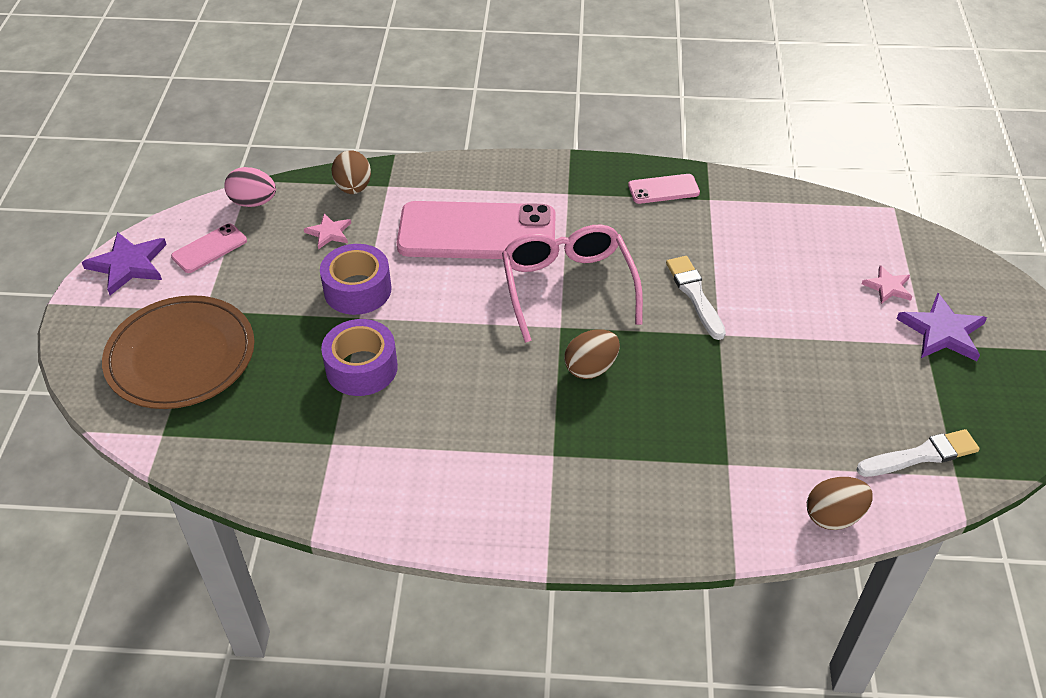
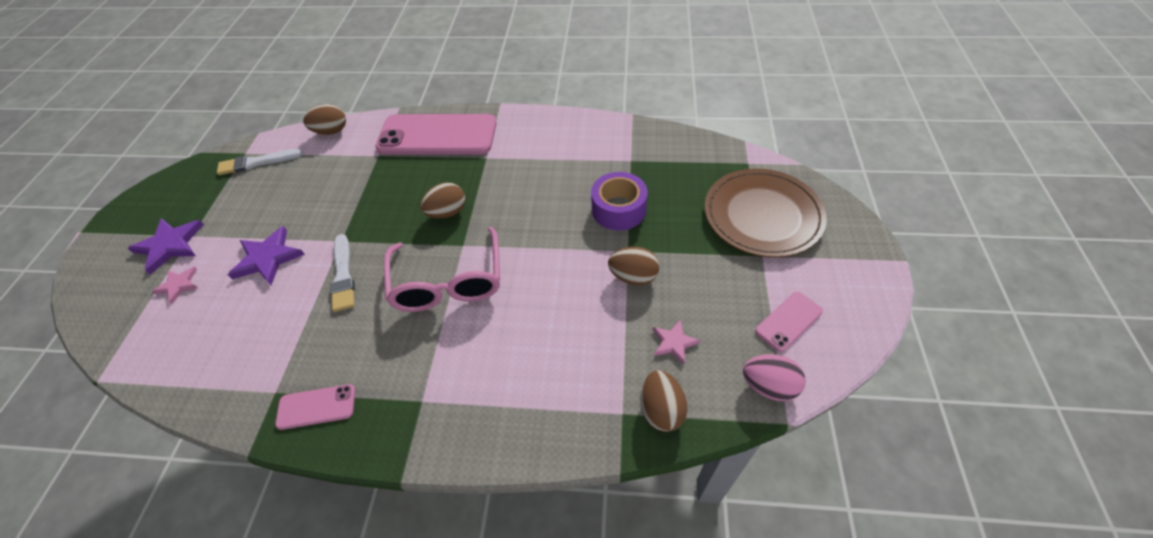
camera: 175 degrees left, 5 degrees up
purple star [82,232,167,295] -> purple star moved to [228,226,305,285]
purple tape [320,244,391,315] -> brown egg [608,247,659,285]
pink phone [397,201,556,259] -> pink phone moved to [375,114,497,155]

